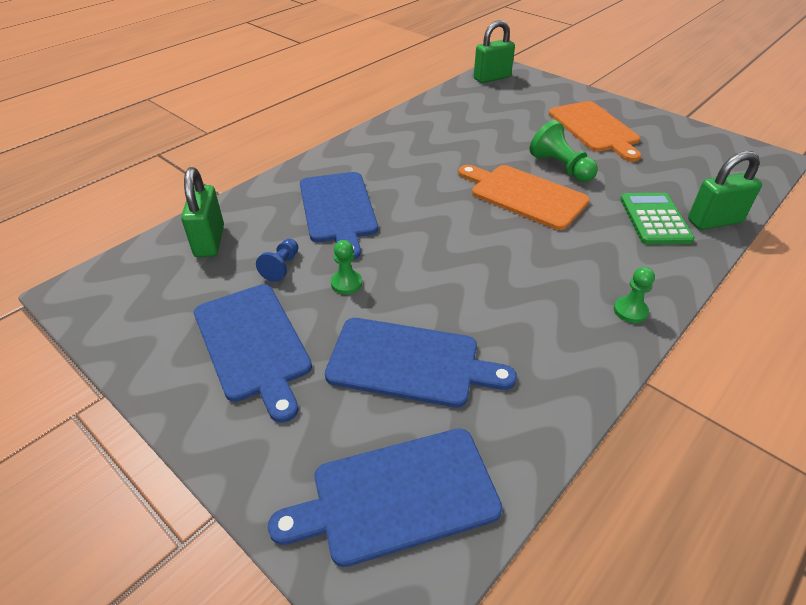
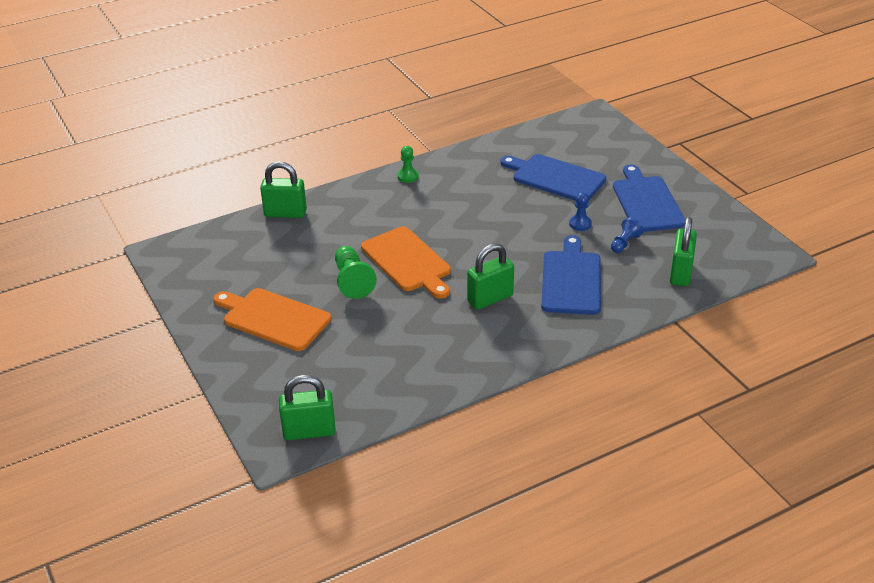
camera: 160 degrees left, 5 degrees down
blue cutting board [268,429,502,567] -> none
green pawn [331,240,362,294] -> blue pawn [569,192,592,231]
orange cutting board [549,101,641,162] -> orange cutting board turned 60 degrees counterclockwise [213,288,331,351]
green calculator [620,193,695,244] -> none
none -> green padlock [467,243,514,310]

